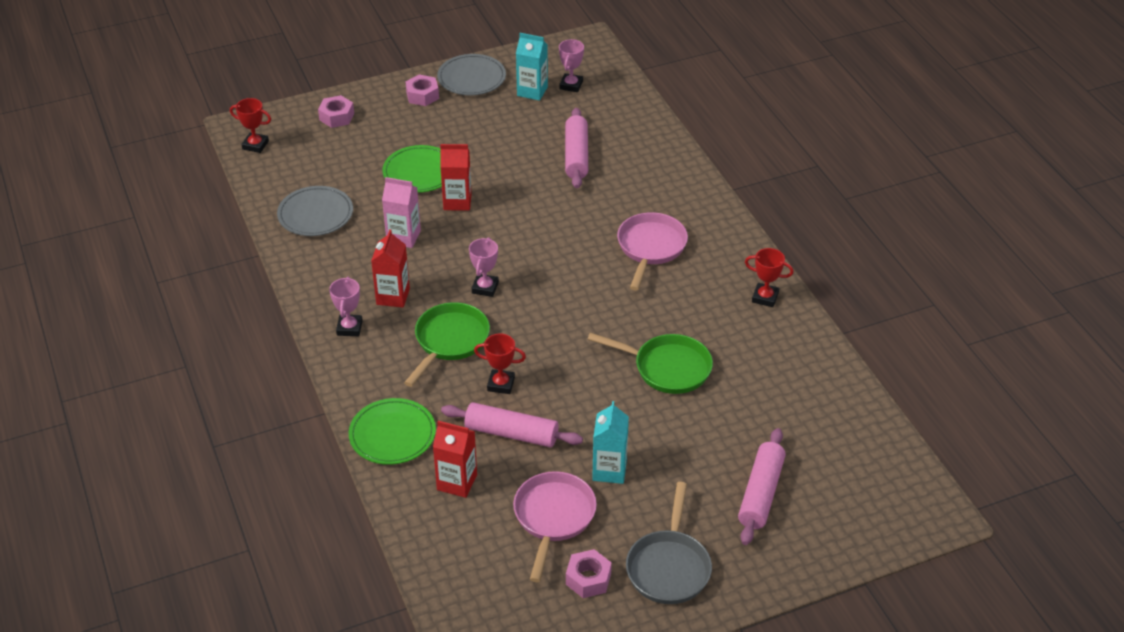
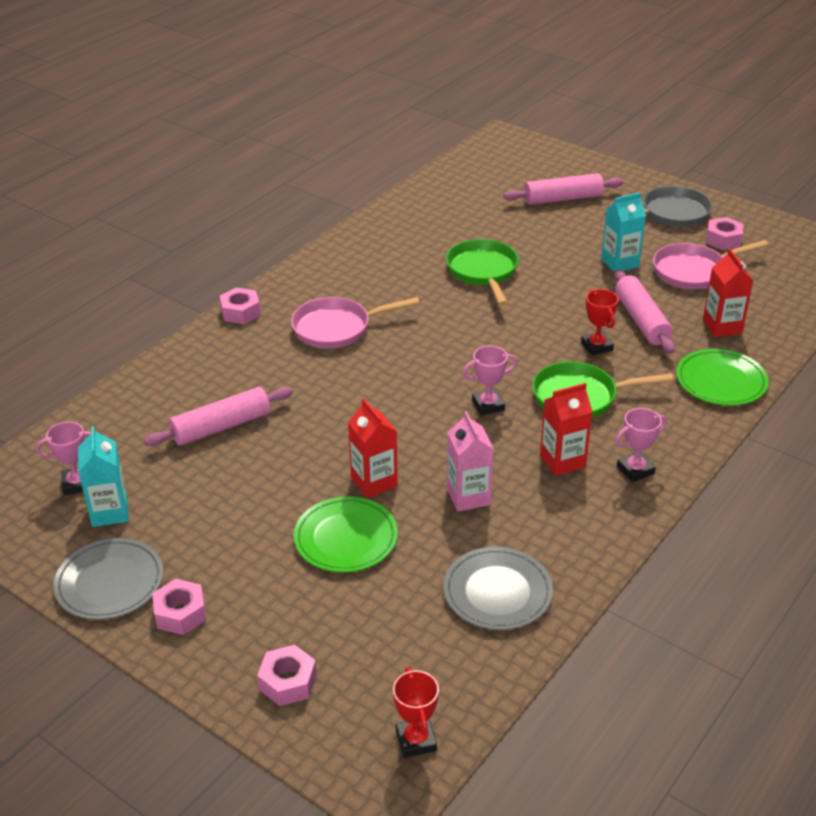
camera: 120 degrees left, 5 degrees down
red trophy [745,248,794,307] -> none
none -> pink nut [220,288,261,324]

